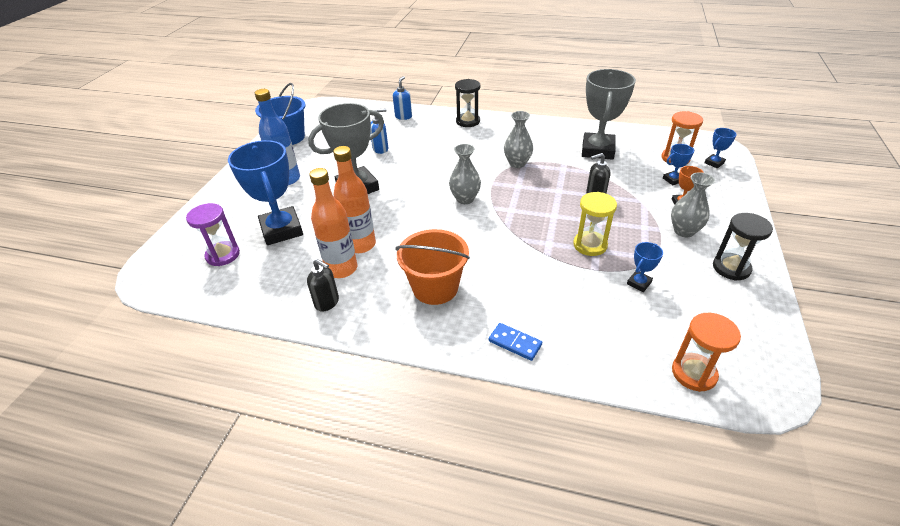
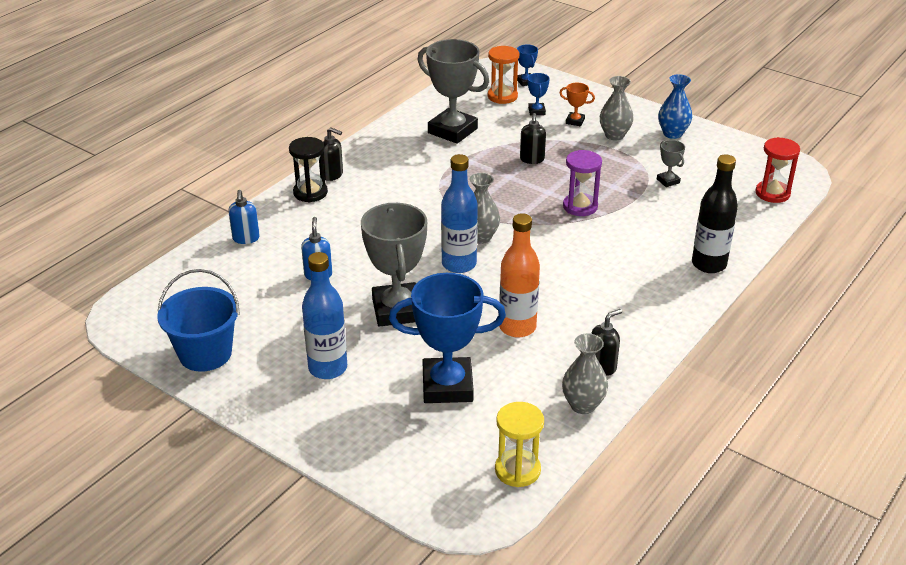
camera: 70 degrees left, 5 degrees down
purple hourglass [186,203,240,266] -> purple hourglass moved to [563,150,602,216]
orange bottle [309,168,357,278] -> none
blue soap dispenser [393,76,412,120] -> blue soap dispenser turned 135 degrees counterclockwise [228,190,260,244]
orange bucket [395,229,470,305] -> none
blue domino [489,323,542,361] -> black bottle [692,154,738,273]
grey vase [504,111,533,168] -> grey vase moved to [562,333,608,414]
yellow hourglass [573,192,617,256] -> yellow hourglass moved to [495,402,544,487]
blue trophy [627,242,663,292] -> grey trophy [657,140,685,187]
orange hourglass [672,313,741,392] -> red hourglass [755,137,800,203]
black hourglass [713,213,773,281] -> blue vase [658,74,692,139]
none -> black soap dispenser [323,127,343,181]
none -> blue bottle [441,154,478,273]

